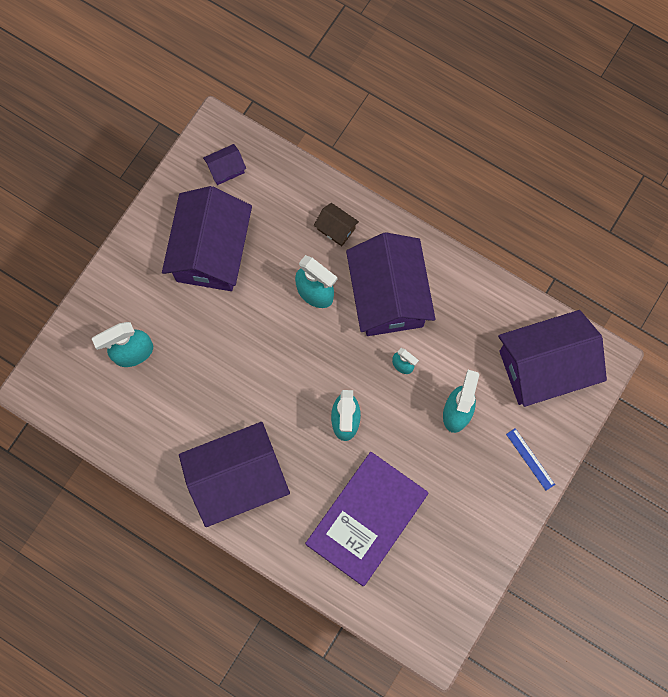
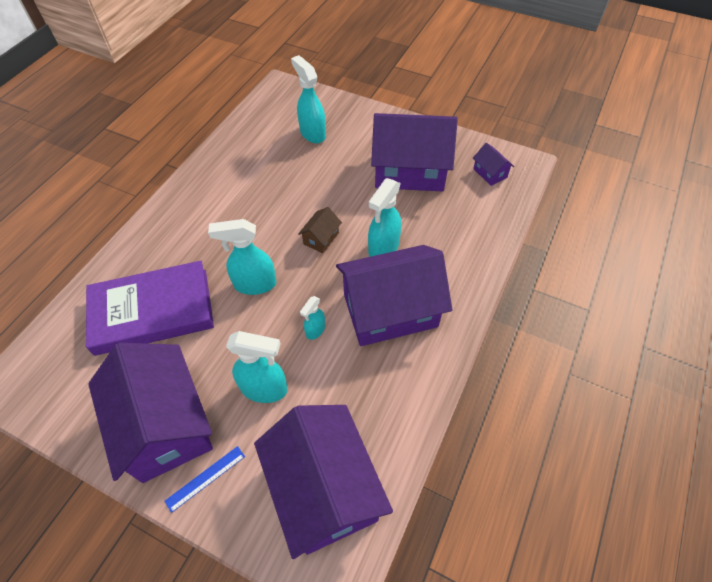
camera: 85 degrees right, 20 degrees down
purple house [179,422,290,527] -> purple house moved to [88,343,213,483]
purple book [305,452,428,586] -> purple book turned 45 degrees counterclockwise [86,261,214,356]
brown house [314,203,359,246] -> brown house moved to [298,207,342,253]

